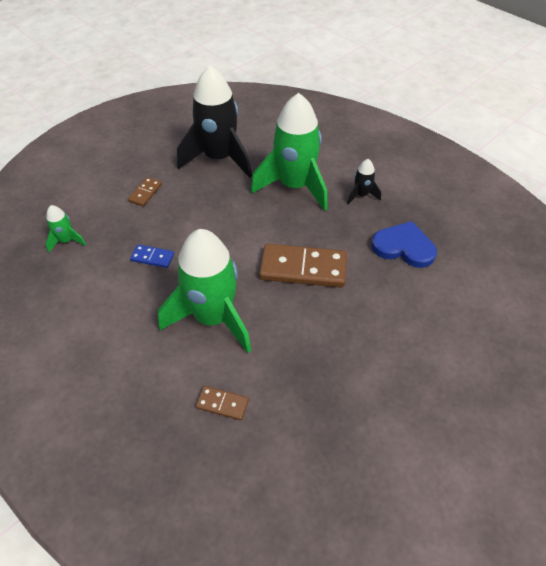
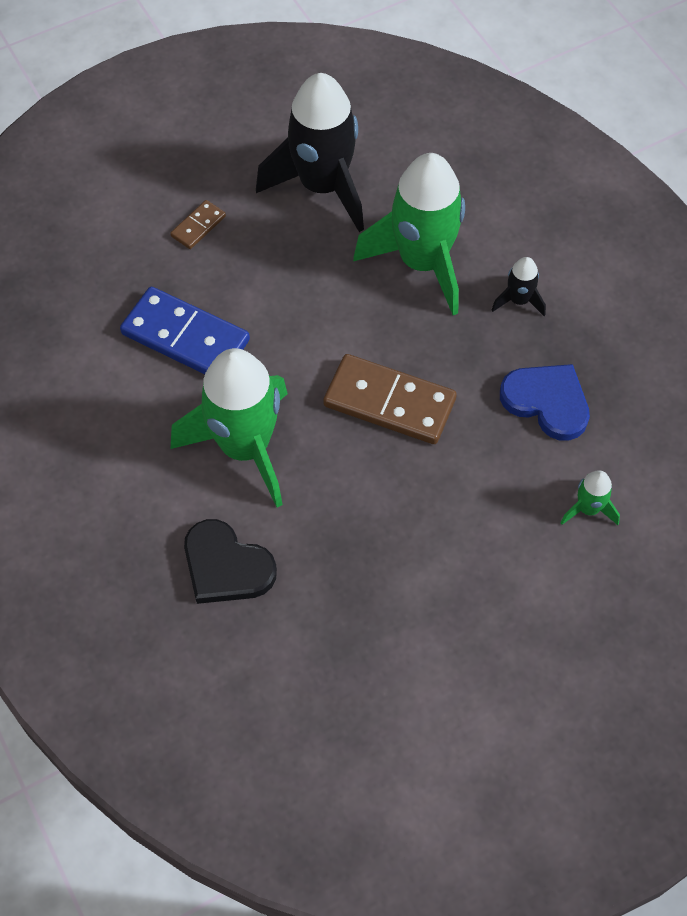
camera: 15 degrees right, 10 degrees up
green rocket [45,205,86,253] -> green rocket moved to [560,470,620,525]
blue domino [130,244,174,268] -> blue domino [120,287,250,374], size x2.08
brown domino [196,386,249,420] -> black heart [184,519,277,604]

